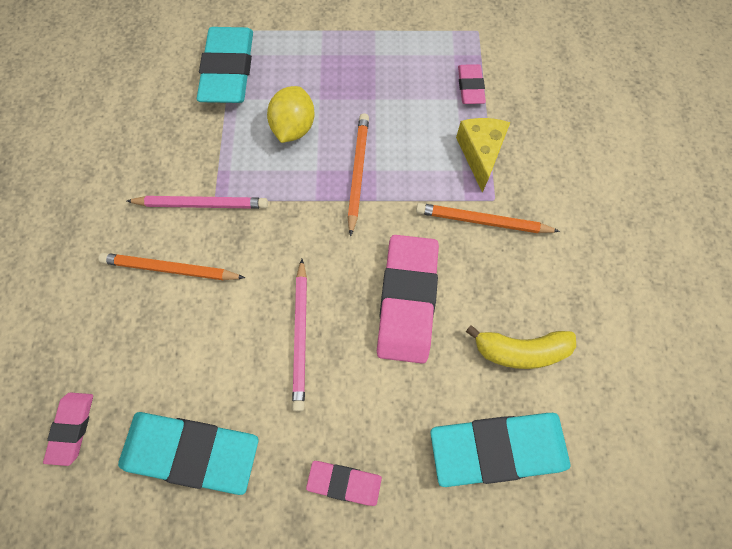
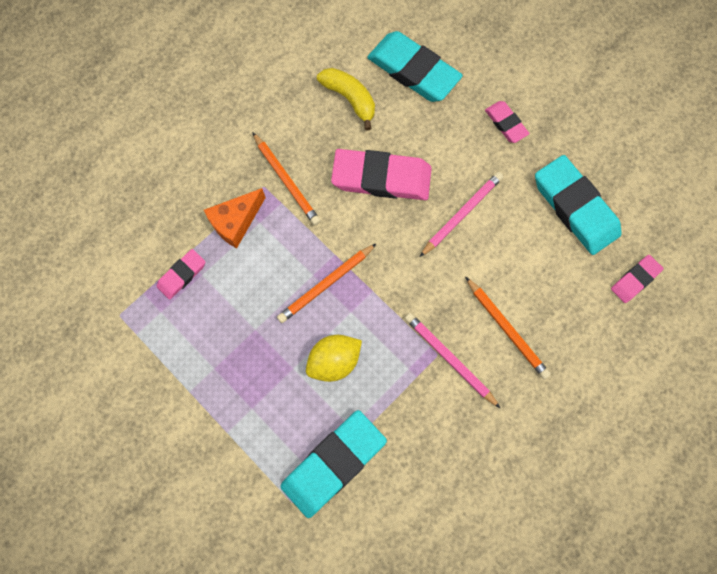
camera: 135 degrees left, 5 degrees up
pink eraser [377,235,439,364] -> pink eraser turned 45 degrees clockwise [331,149,432,200]
yellow cheese [456,118,510,193] -> orange cheese [204,188,266,248]

